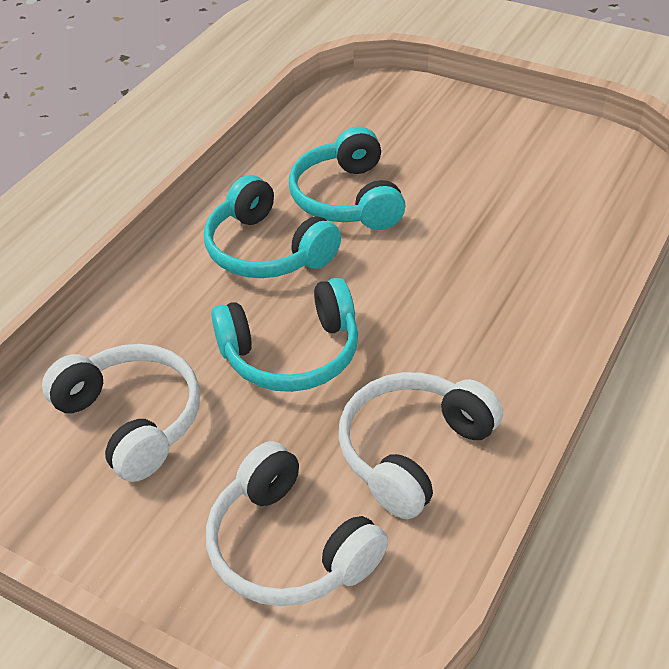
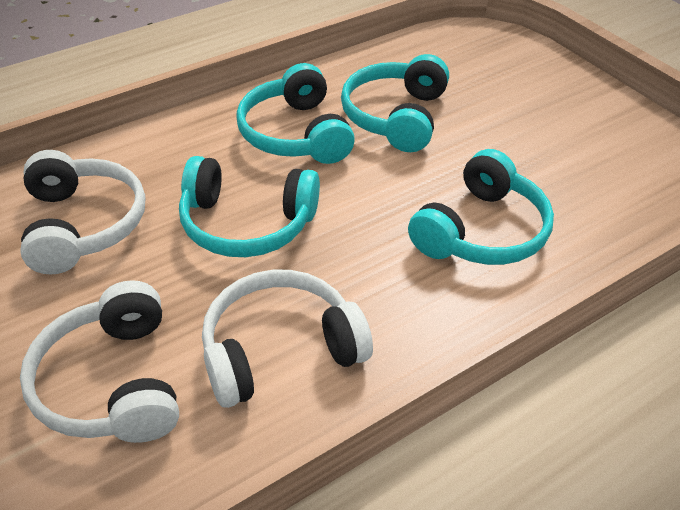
camera: 25 degrees right, 0 degrees up
none -> turquoise headphones [408,149,554,265]

